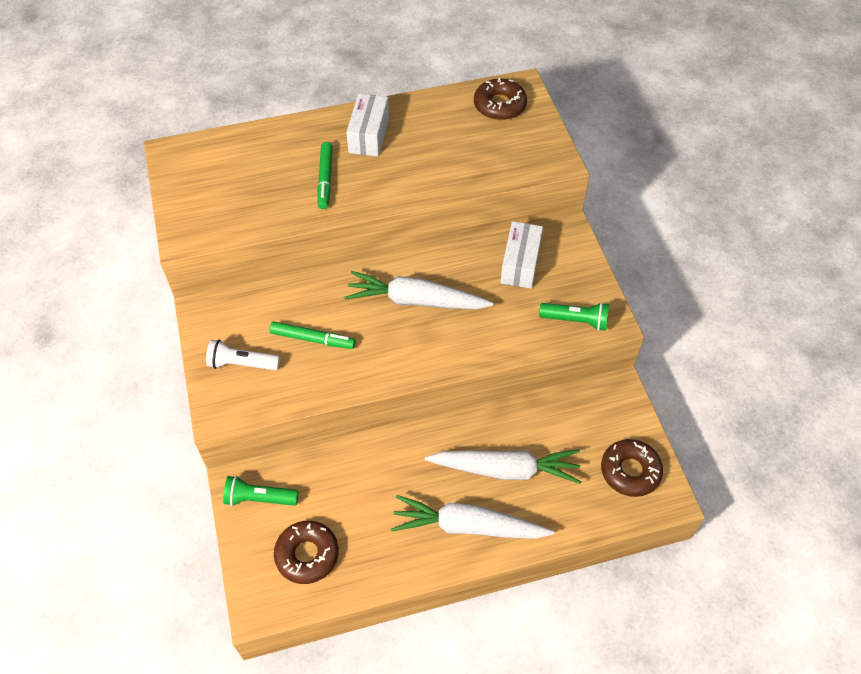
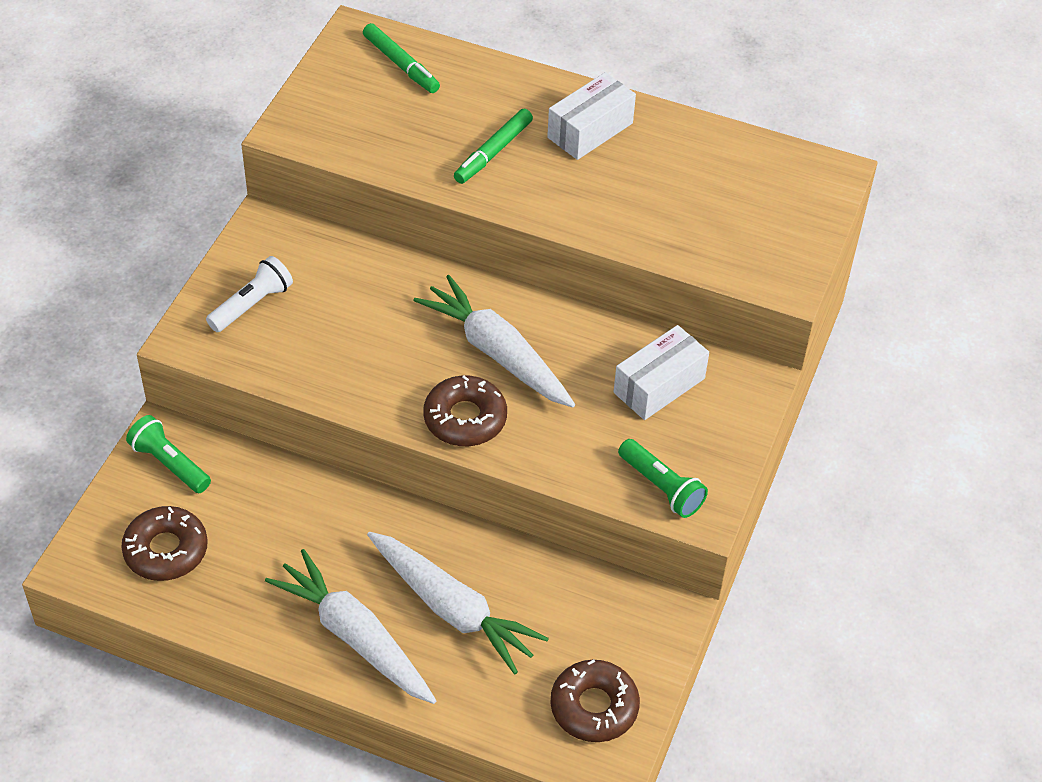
camera: 35 degrees right, 5 degrees down
white flashlight [206,340,280,370] -> white flashlight turned 90 degrees clockwise [206,256,293,332]
green marker [269,322,356,349] -> green marker moved to [363,23,440,93]
brown donut [474,78,527,120] -> brown donut moved to [423,375,507,446]

